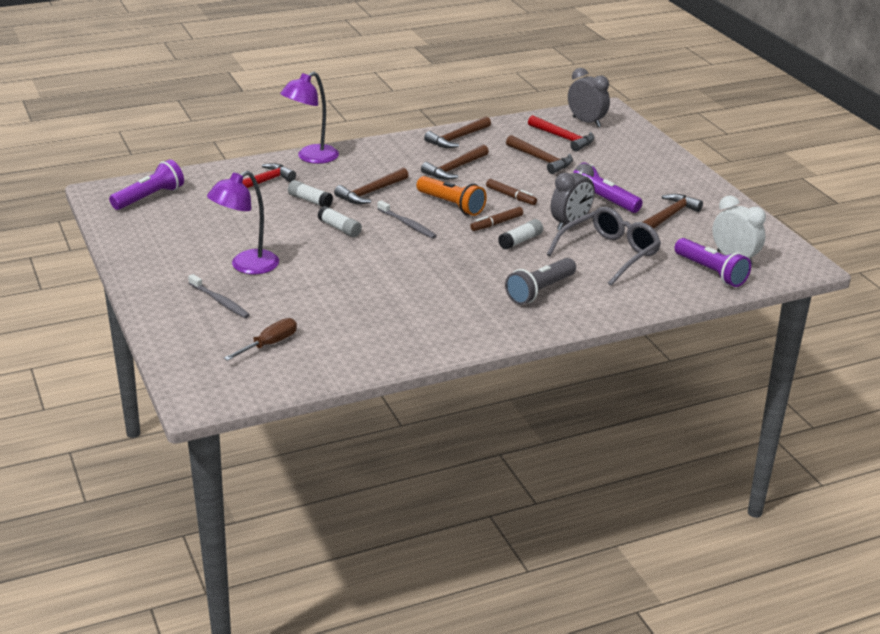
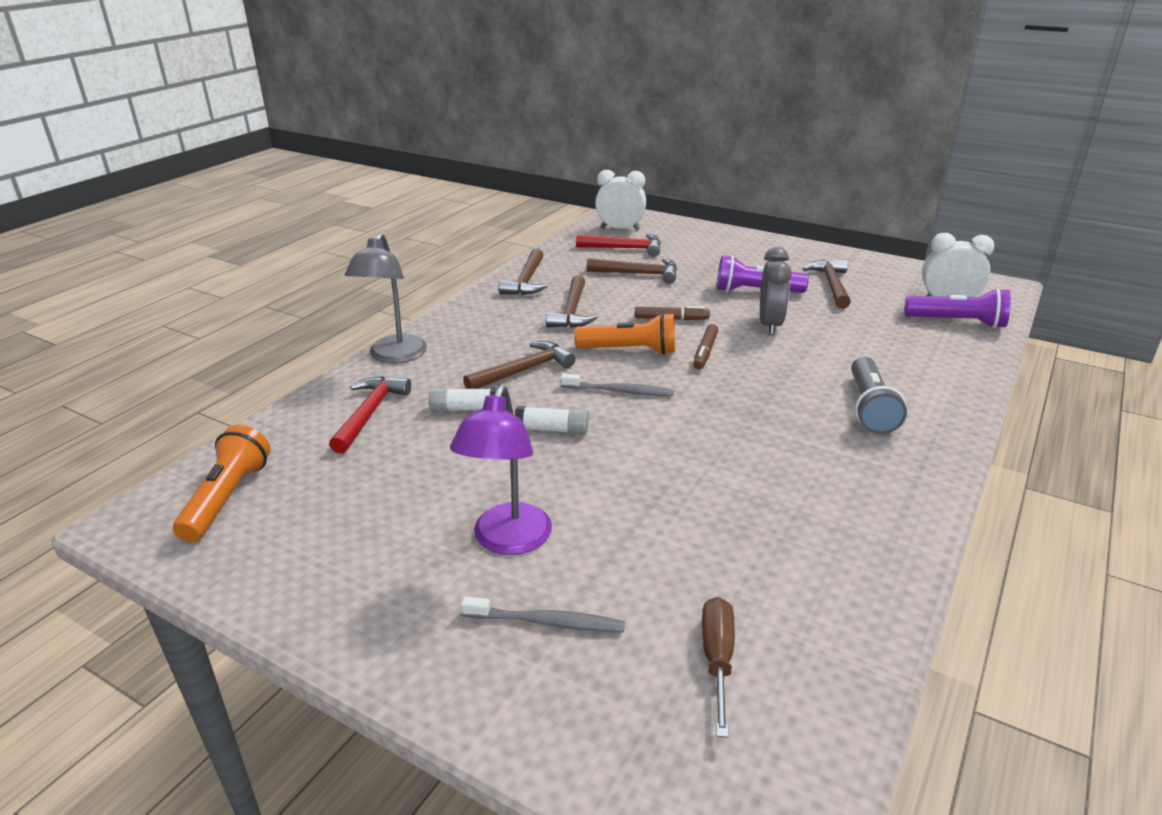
camera: 35 degrees left, 0 degrees up
purple flashlight [109,159,184,210] -> orange flashlight [173,425,270,542]
purple lamp [280,72,339,164] -> grey lamp [345,233,427,363]
brown hammer [334,168,409,204] -> brown hammer turned 135 degrees counterclockwise [463,341,576,389]
white glue stick [498,219,543,249] -> none
grey glasses [547,207,661,286] -> none
grey clock [568,68,610,127] -> white clock [595,170,646,230]

